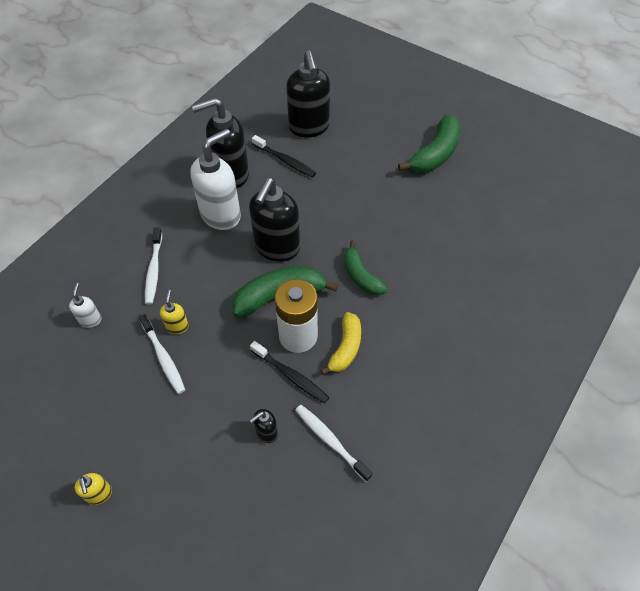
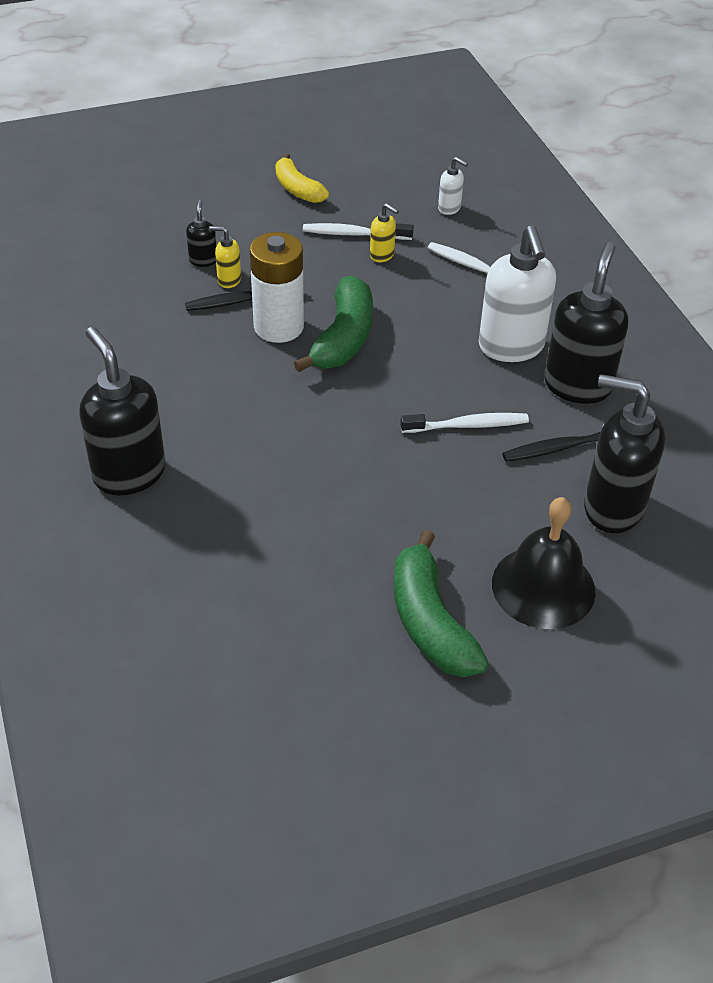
camera: 125 degrees right, 10 degrees down
yellow soap dispenser [75,473,112,505] -> yellow soap dispenser moved to [209,226,241,288]
black soap dispenser [249,178,300,262] -> black soap dispenser moved to [79,327,166,496]
white toothbrush [295,405,373,482] -> white toothbrush moved to [400,413,529,433]
yellow banana [320,312,361,375] -> yellow banana moved to [276,153,329,203]
green banana [344,241,388,295] -> none
none -> black bell [492,497,596,629]

